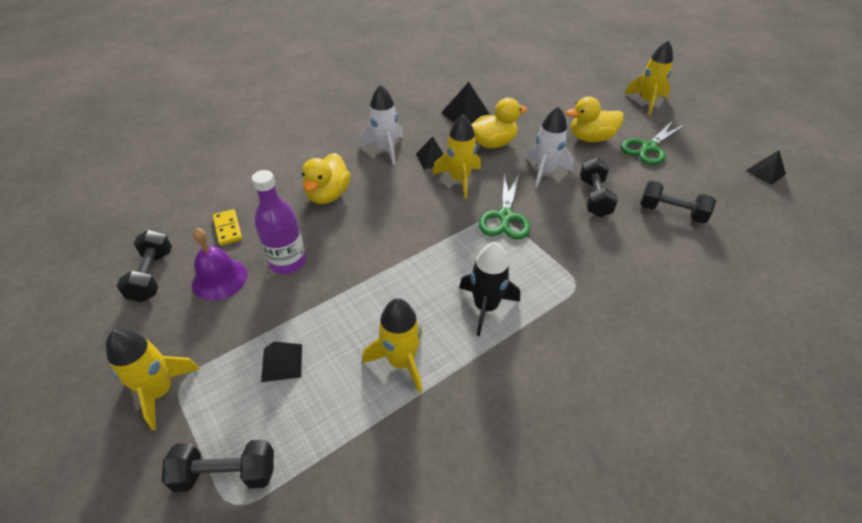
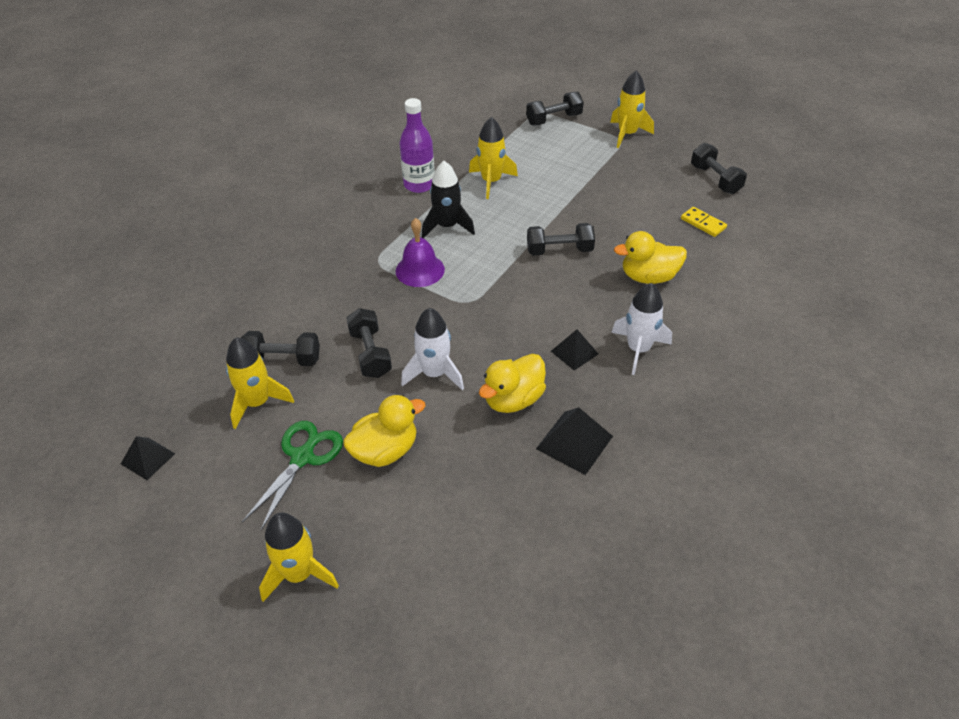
camera: 160 degrees right, 0 degrees up
purple bell [192,228,247,301] -> purple bell moved to [396,218,445,287]
purple bottle [252,170,306,274] -> purple bottle moved to [400,98,435,193]
black pyramid [261,342,302,382] -> none
yellow duck [302,153,351,204] -> yellow duck turned 90 degrees counterclockwise [614,231,687,284]
yellow rocket [432,114,481,198] -> yellow rocket moved to [226,337,294,429]
green scissors [479,173,530,240] -> none
none -> black dumbbell [527,223,595,256]

